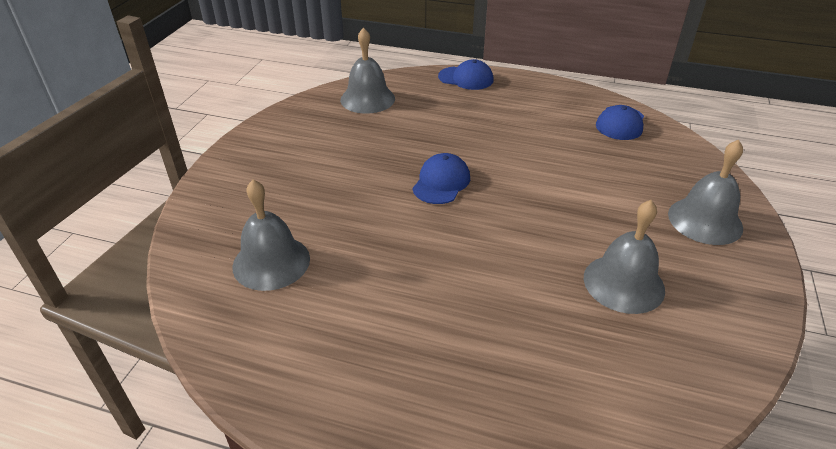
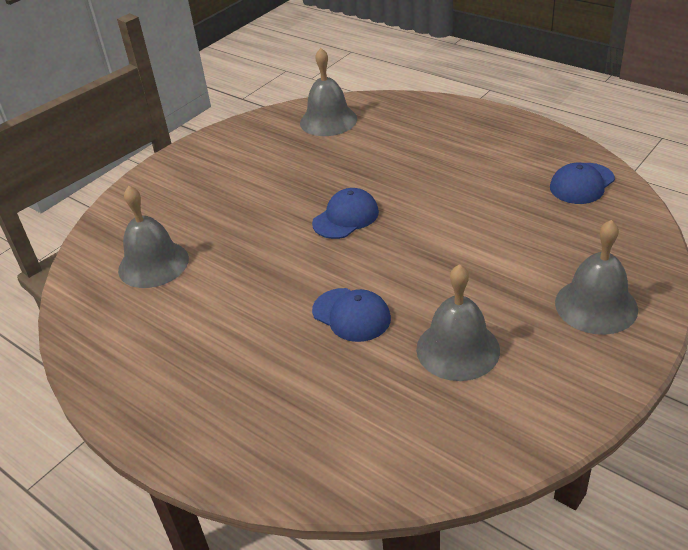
camera: 25 degrees right, 0 degrees up
blue cap [438,59,494,90] -> blue cap moved to [312,288,391,342]

